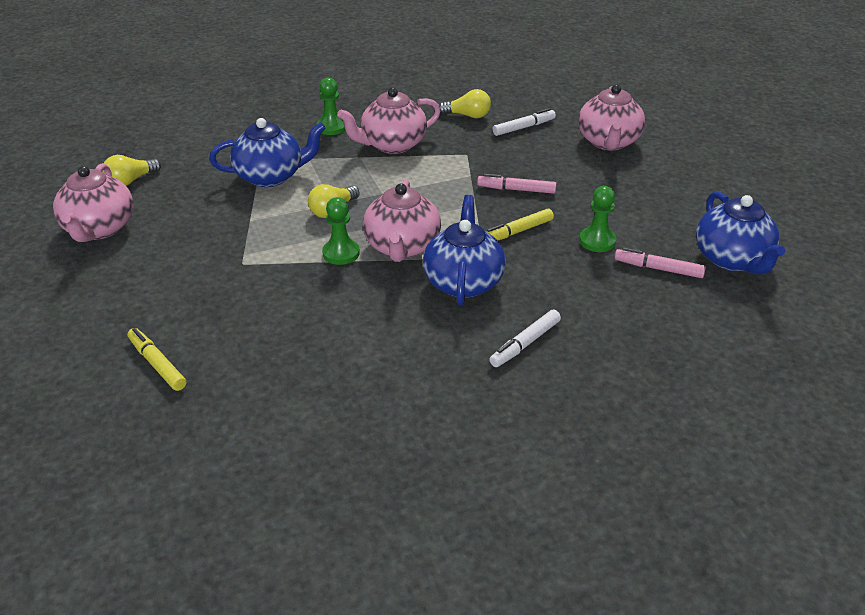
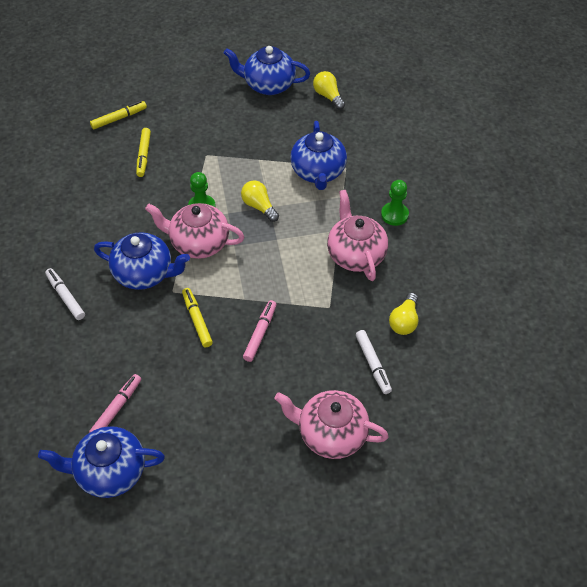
camera: 100 degrees right, 15 degrees up
pink teapot [53,163,134,242] -> blue teapot [224,46,310,95]
green pawn [579,186,616,252] -> none
none -> yellow marker [136,128,151,177]

